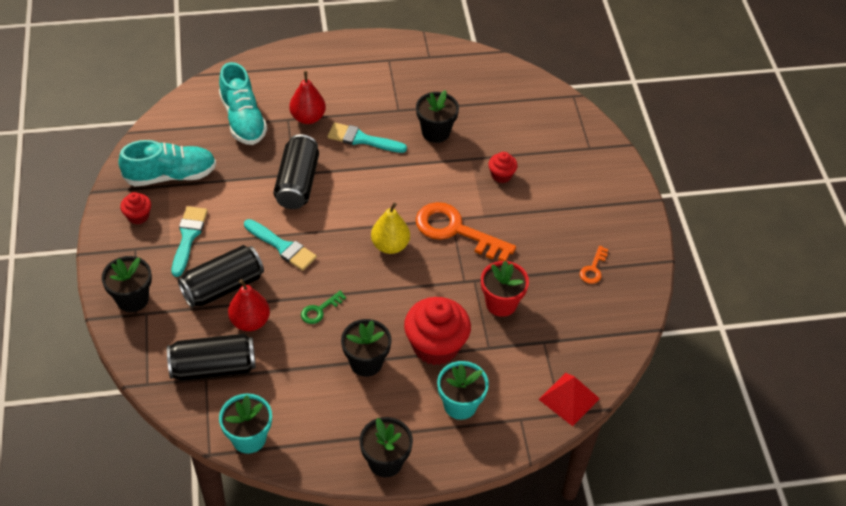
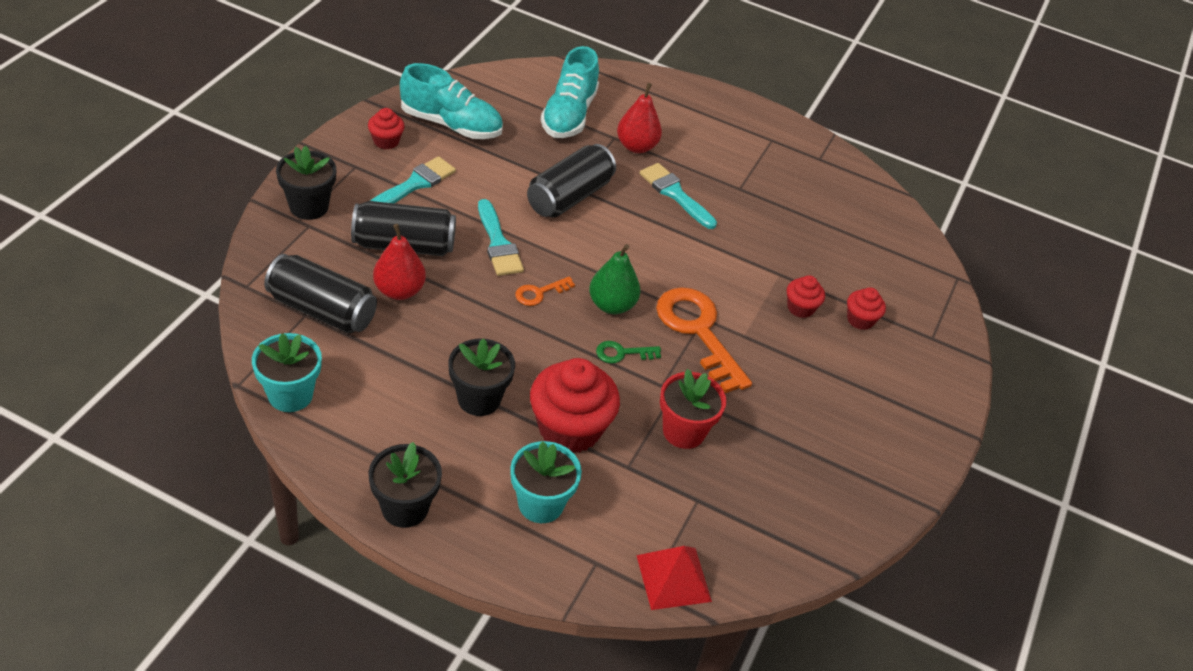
camera: 30 degrees right, 5 degrees down
green key [301,291,346,324] -> green key moved to [596,341,661,363]
yellow pear [371,203,410,254] -> green pear [589,244,640,314]
black flower pot [416,90,459,143] -> none
orange key [580,246,608,284] -> orange key moved to [515,277,575,306]
none -> red cupcake [847,287,886,330]

